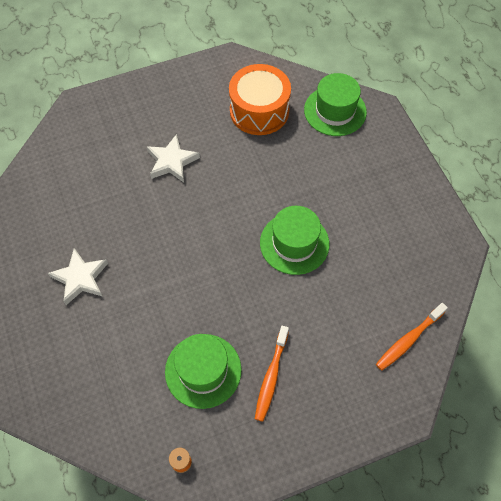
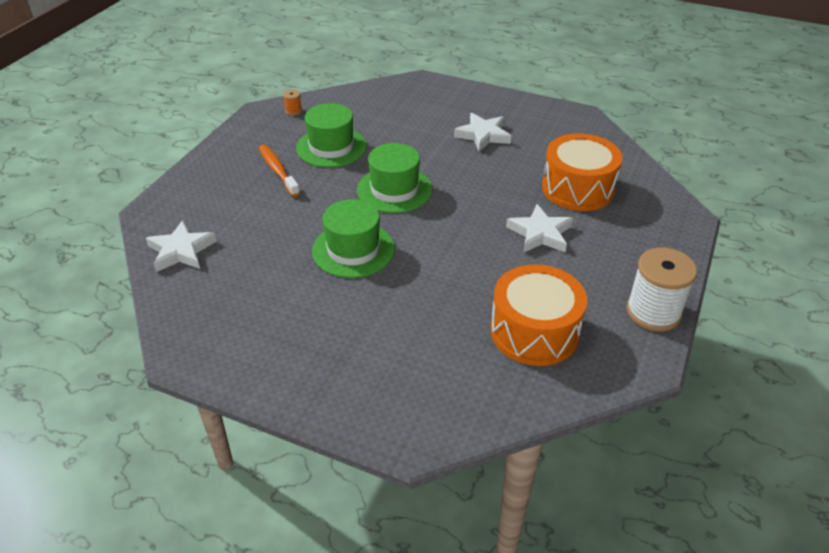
camera: 135 degrees right, 20 degrees down
green hat [304,73,367,136] -> green hat moved to [357,143,432,213]
orange toothbrush [376,303,448,371] -> white star [146,220,217,272]
none -> orange drum [542,133,622,211]
none -> white spool [626,247,697,331]

